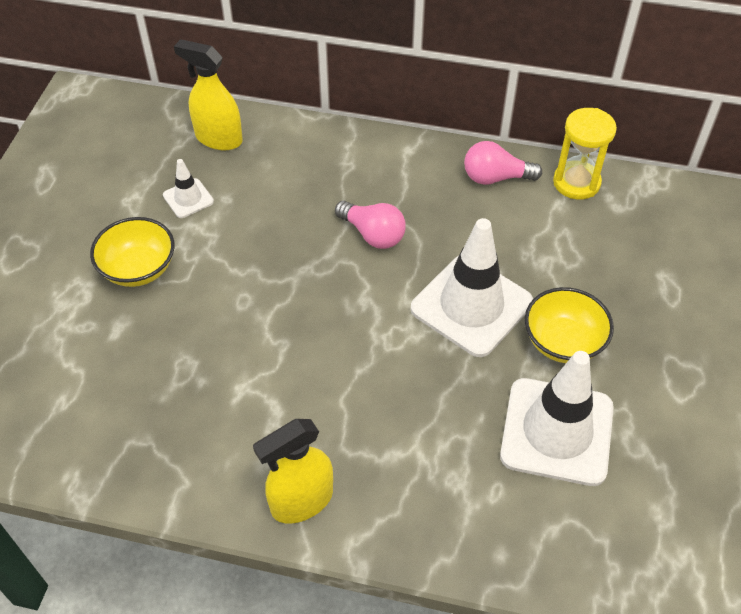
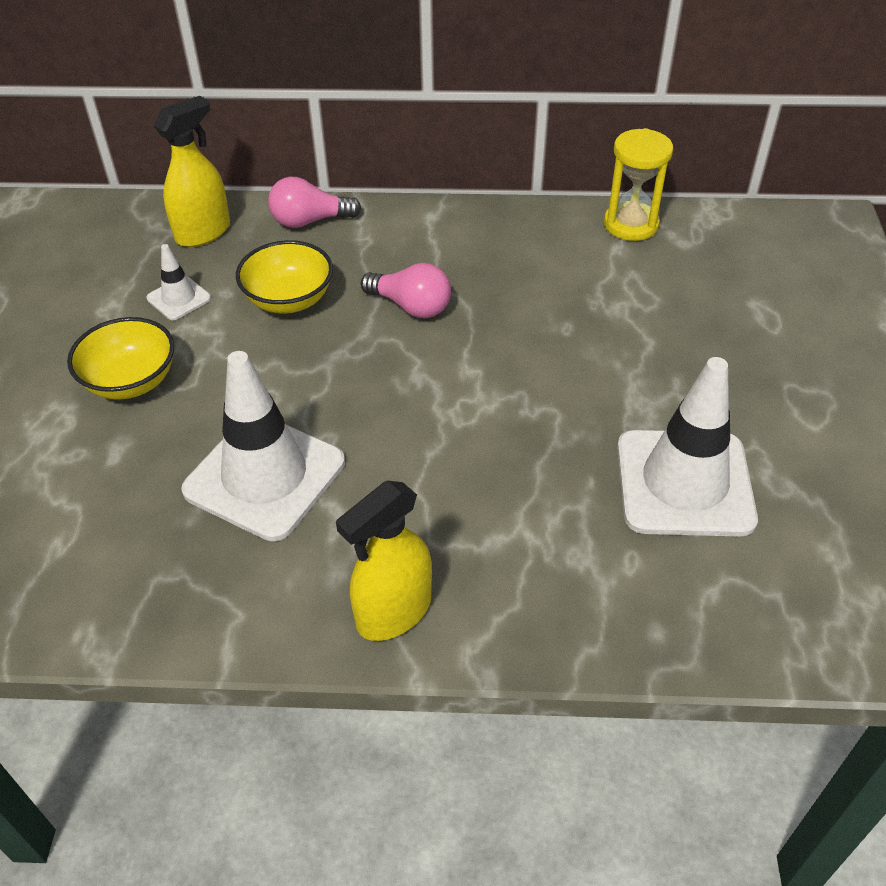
camera: 10 degrees left, 5 degrees down
yellow spray bottle [174,39,243,151] -> yellow spray bottle turned 120 degrees clockwise [154,96,230,247]
white traffic cone [411,218,533,357] -> white traffic cone moved to [181,351,345,541]
pink light bulb [464,141,542,185] -> pink light bulb moved to [268,177,362,228]
yellow bowl [525,287,614,363] -> yellow bowl moved to [236,240,333,314]

